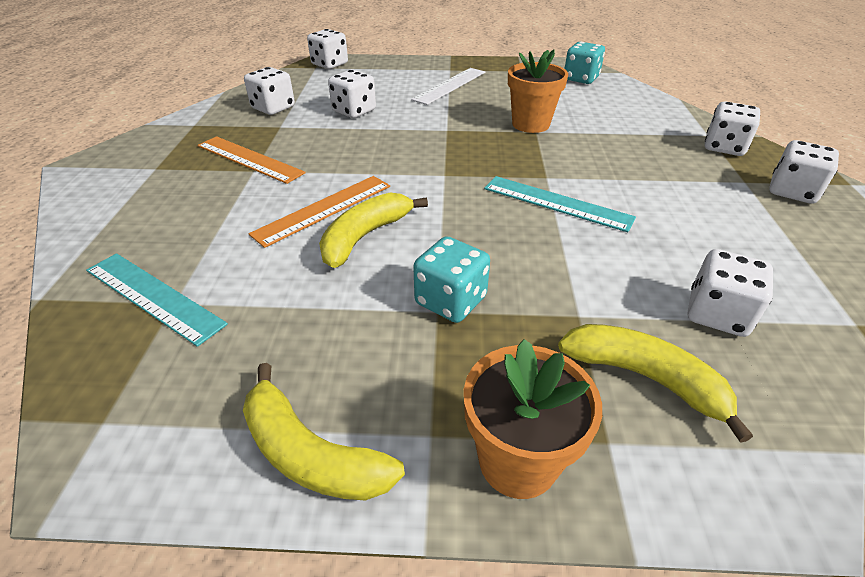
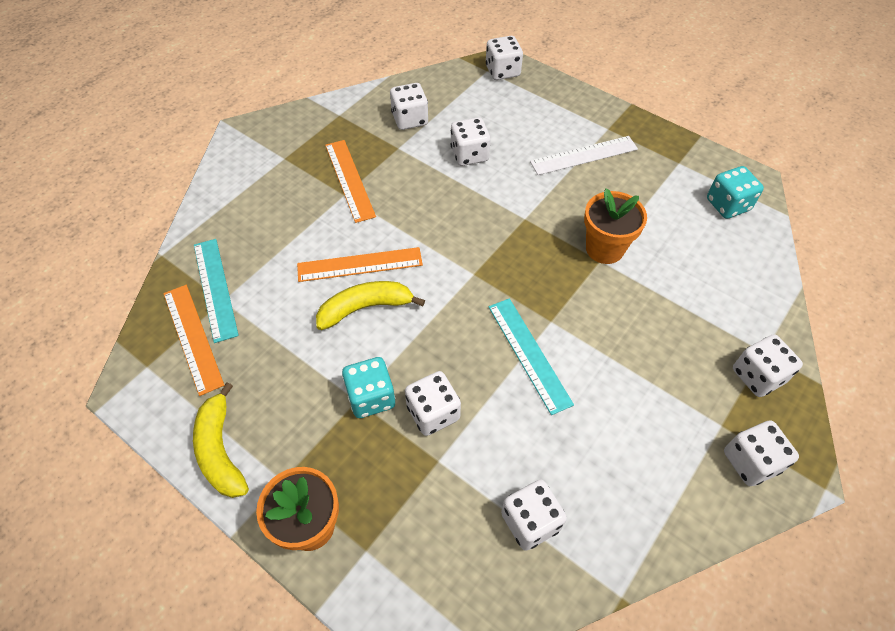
camera: 35 degrees right, 15 degrees up
yellow banana [558,324,753,443] -> none
none -> orange ruler [163,285,224,396]
none -> white dice [405,371,461,436]

